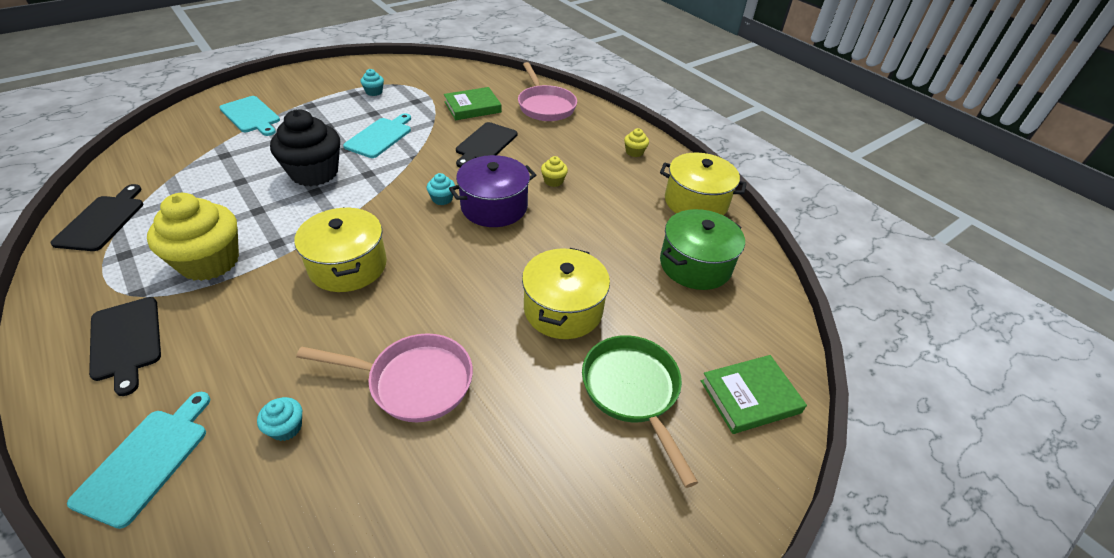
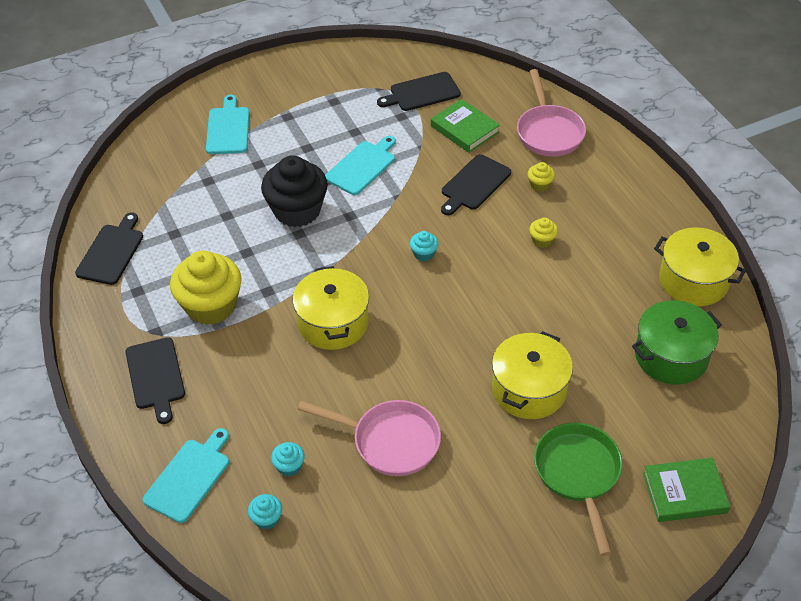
camera: 15 degrees right, 5 degrees up
turquoise cutting board [219,96,280,136] -> turquoise cutting board turned 150 degrees counterclockwise [206,95,250,154]
turquoise cupcake [361,69,384,96] -> turquoise cupcake moved to [248,494,282,530]
green book [444,87,502,120] -> green book turned 60 degrees clockwise [431,99,500,153]
purple pot [449,155,536,227] -> none
yellow cupcake [624,128,649,157] -> yellow cupcake moved to [528,162,555,192]
none -> black cutting board [377,72,461,111]

